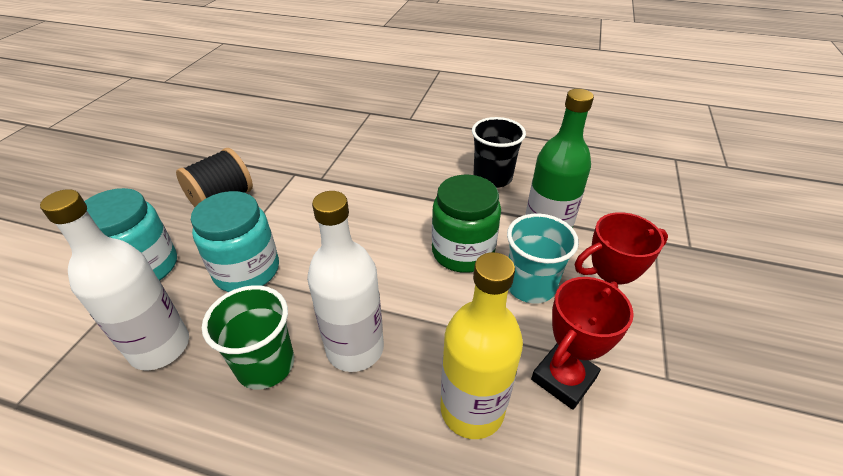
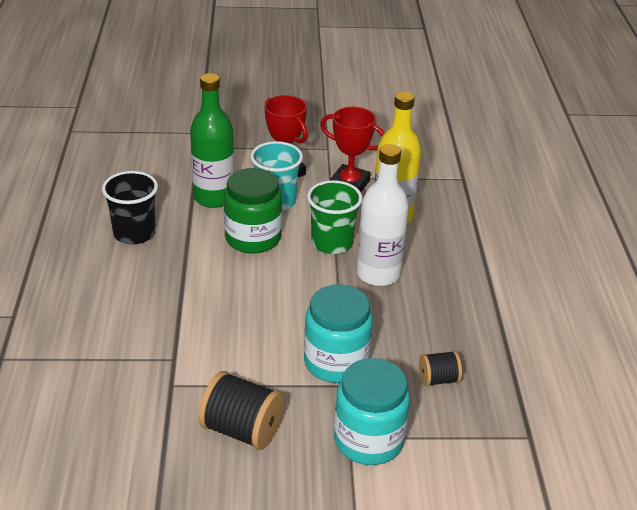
camera: 110 degrees left, 5 degrees down
white bottle [40,189,189,370] -> black spool [419,351,462,386]
green cup [202,285,294,390] -> green cup moved to [307,180,362,254]

